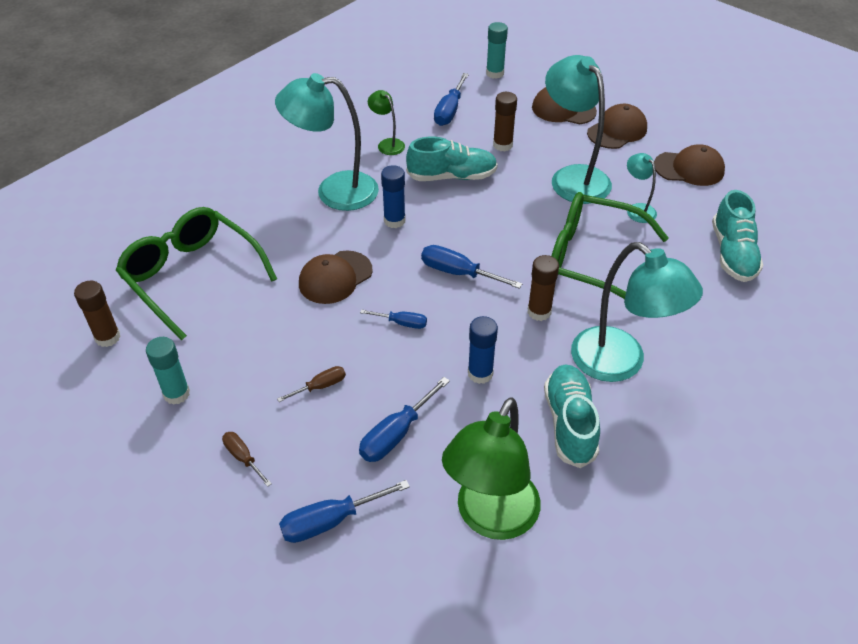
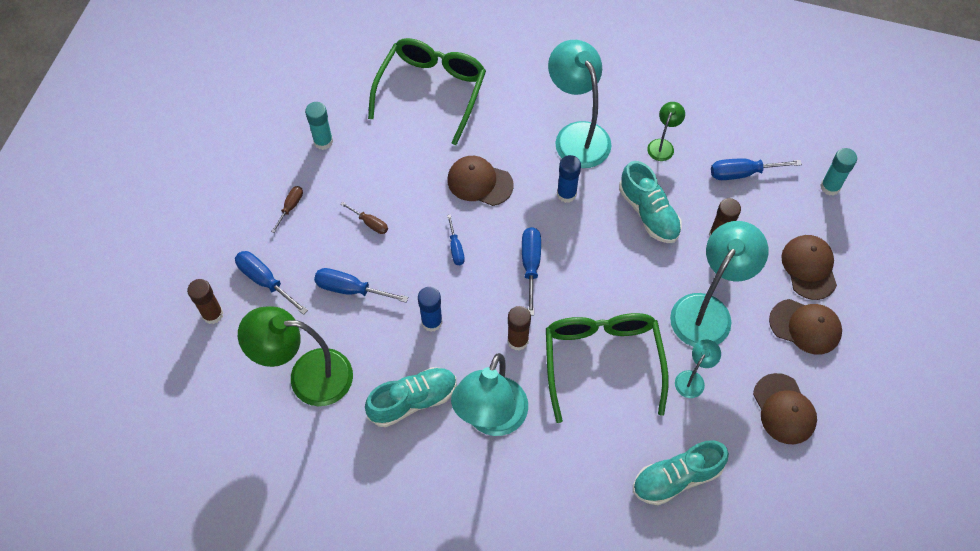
camera: 65 degrees right, 15 degrees up
brown glue stick [74,281,121,347] -> brown glue stick moved to [187,279,223,324]

